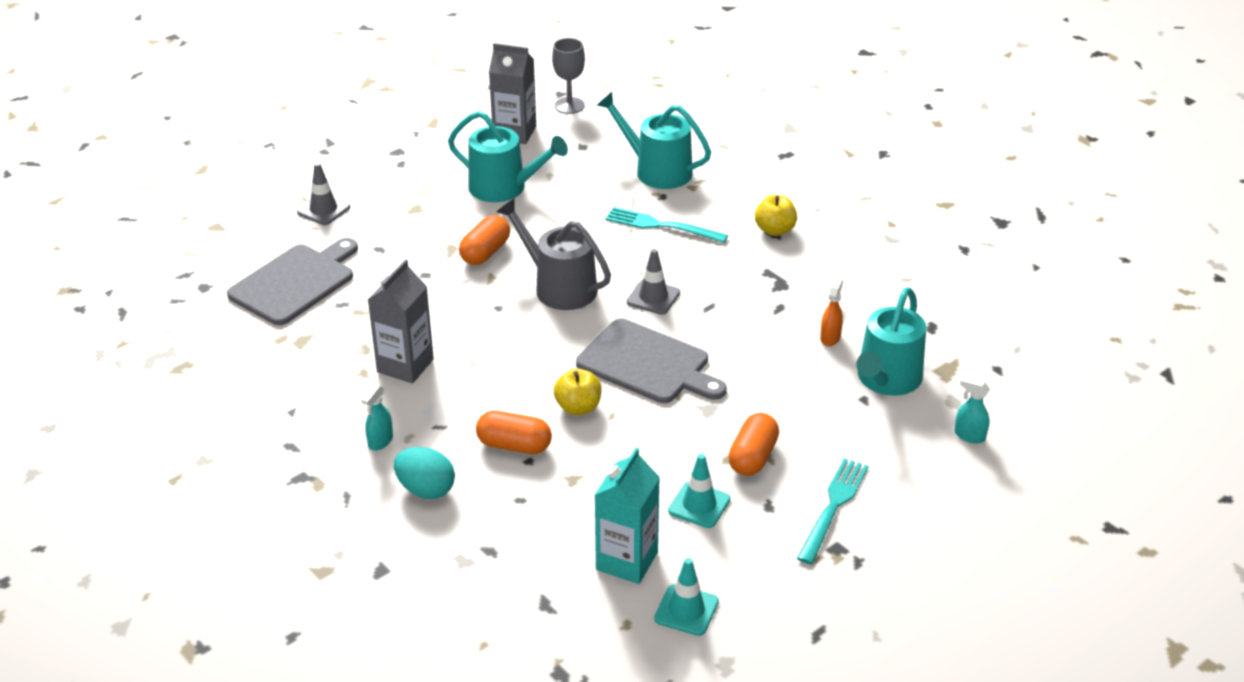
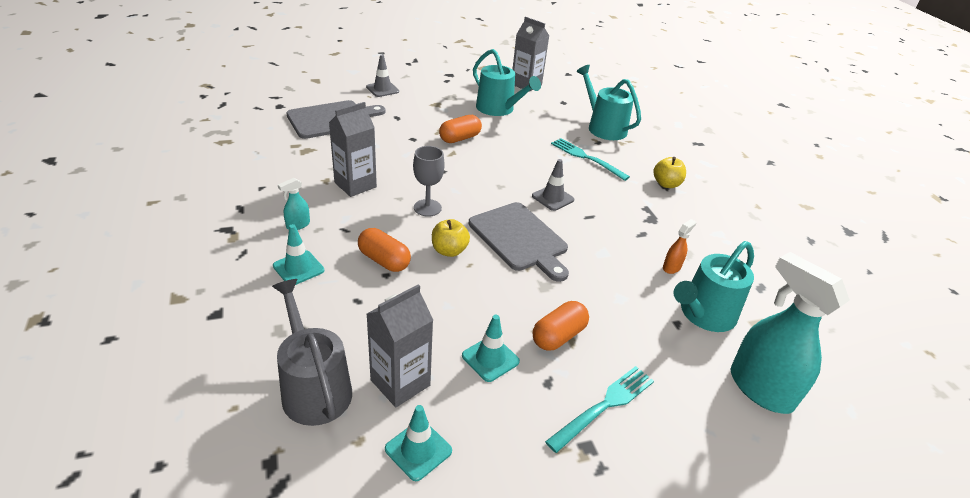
camera: 20 degrees right, 0 degrees up
turquoise egg [394,447,455,499] -> turquoise traffic cone [273,224,324,285]
grey watering can [497,199,611,310] -> grey watering can moved to [272,279,352,426]
grey goblet [552,38,585,114] -> grey goblet moved to [413,146,445,217]
turquoise carton [595,447,660,584] -> grey carton [367,284,433,407]
turquoise spray bottle [954,377,990,443] -> turquoise spray bottle [731,252,850,414], size x2.32

